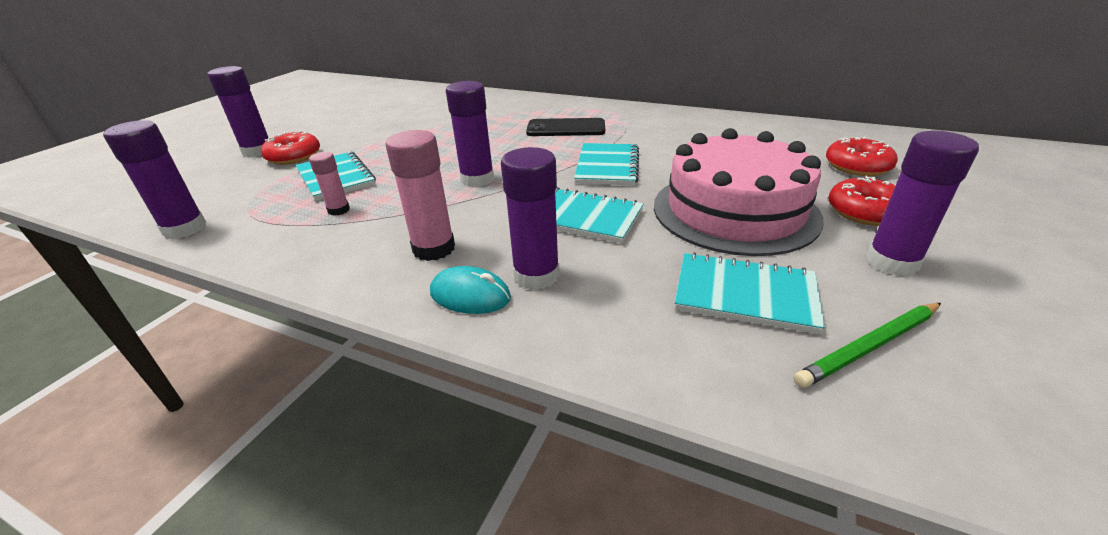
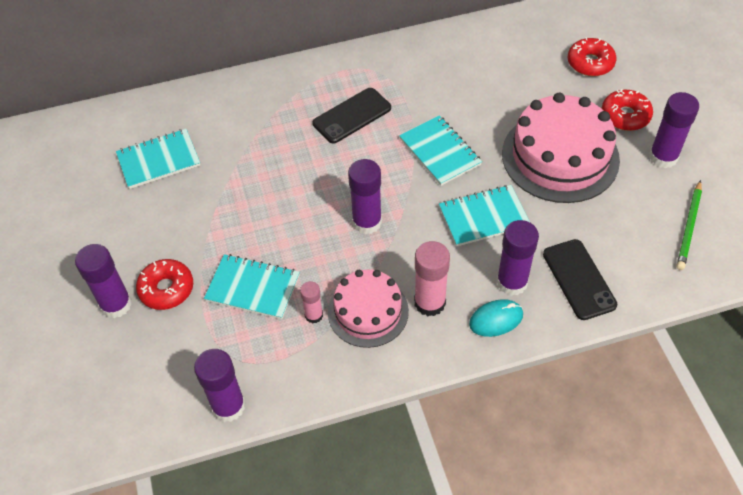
camera: 40 degrees left, 20 degrees up
turquoise notebook [675,252,825,334] -> turquoise notebook moved to [116,129,200,189]
none -> pink cake [328,270,409,348]
none -> black phone [543,239,617,320]

